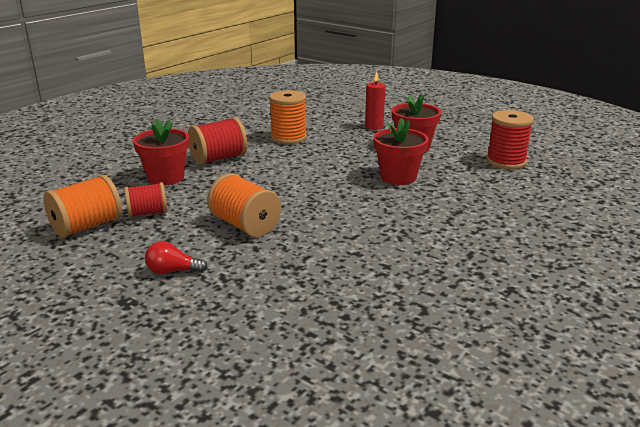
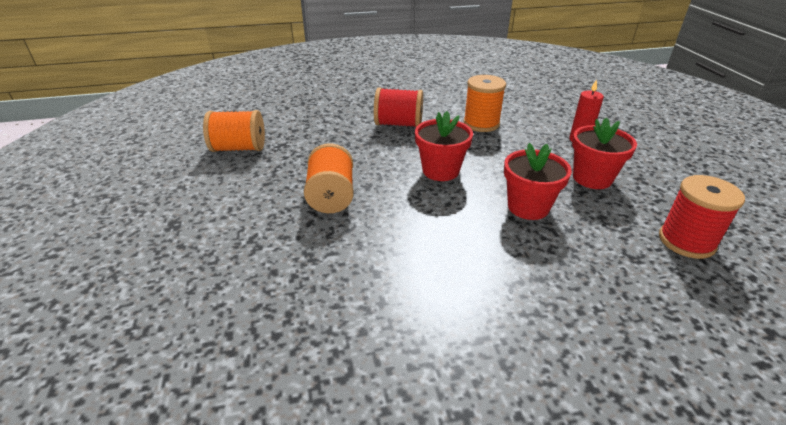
camera: 40 degrees right, 10 degrees up
red spool [124,182,167,218] -> none
red flower pot [133,119,189,186] -> red flower pot moved to [415,111,473,181]
red light bulb [145,241,207,274] -> none

